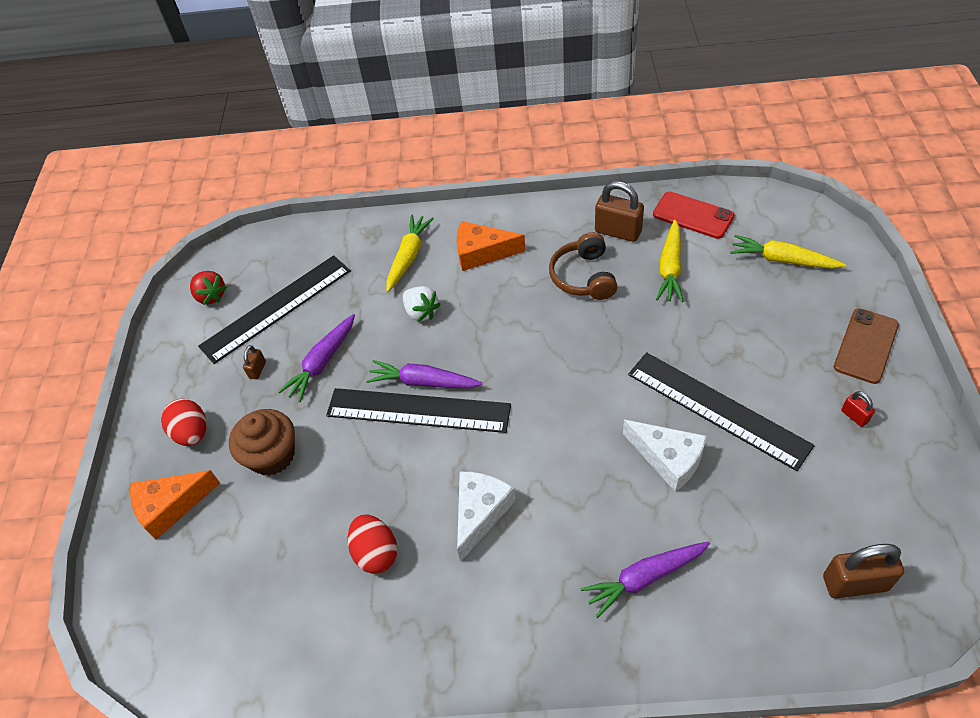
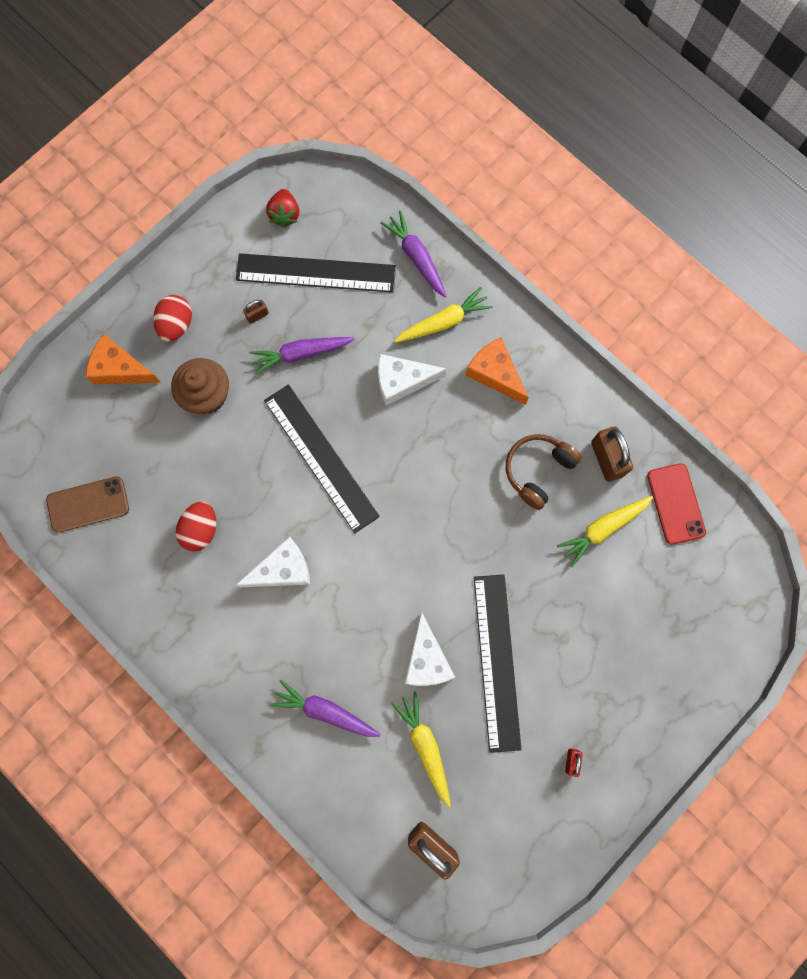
camera: 40 degrees right, 25 degrees up
purple carrot [366,360,483,388] -> purple carrot moved to [380,210,447,298]
white strawberry [403,286,441,322] -> white cheese [378,354,447,406]
yellow carrot [730,235,846,269] -> yellow carrot moved to [391,692,451,807]
brown phone [834,308,899,384] -> brown phone moved to [46,476,129,533]

